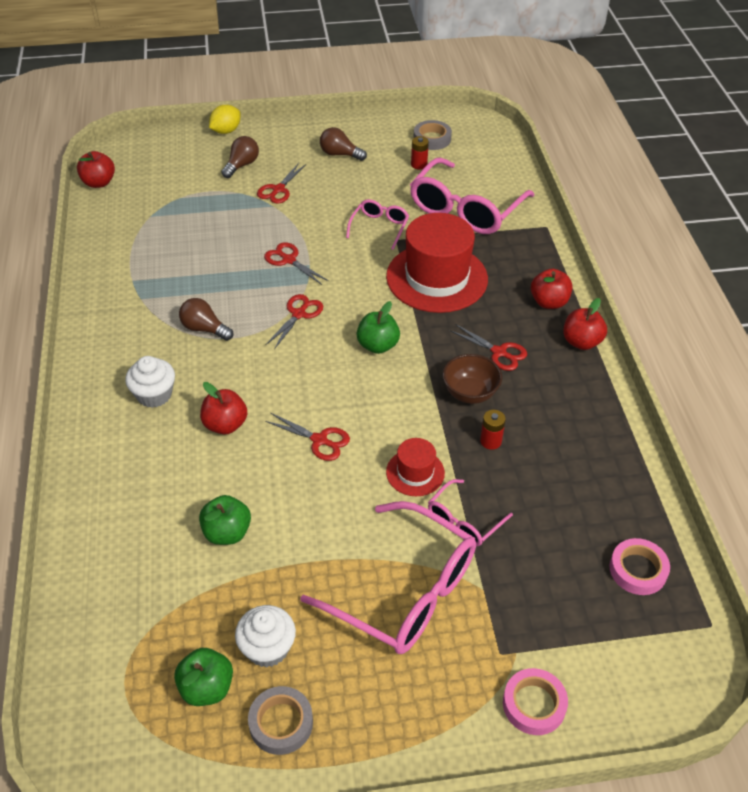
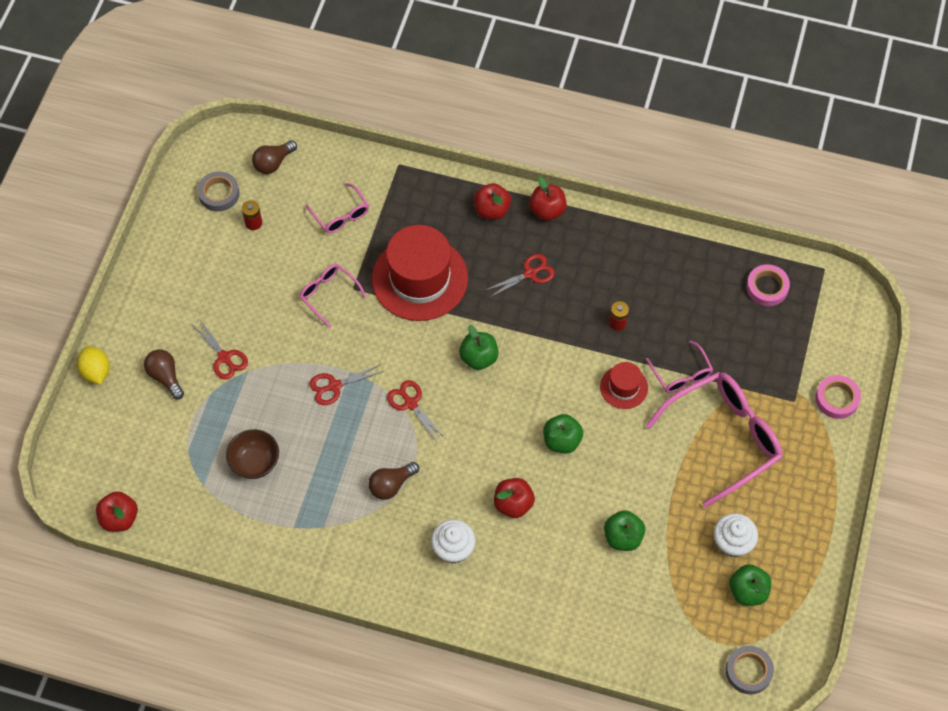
camera: 65 degrees left, 15 degrees up
grey tape [248,686,313,755] -> grey tape moved to [726,646,774,694]
red scissors [265,413,350,461] -> green apple [543,414,583,454]
brown light bulb [320,127,367,161] -> brown light bulb moved to [252,140,297,174]
pink glasses [410,157,534,234] -> pink glasses [306,183,369,233], size x0.50
brown bowl [442,354,502,404] -> brown bowl moved to [226,429,279,479]

